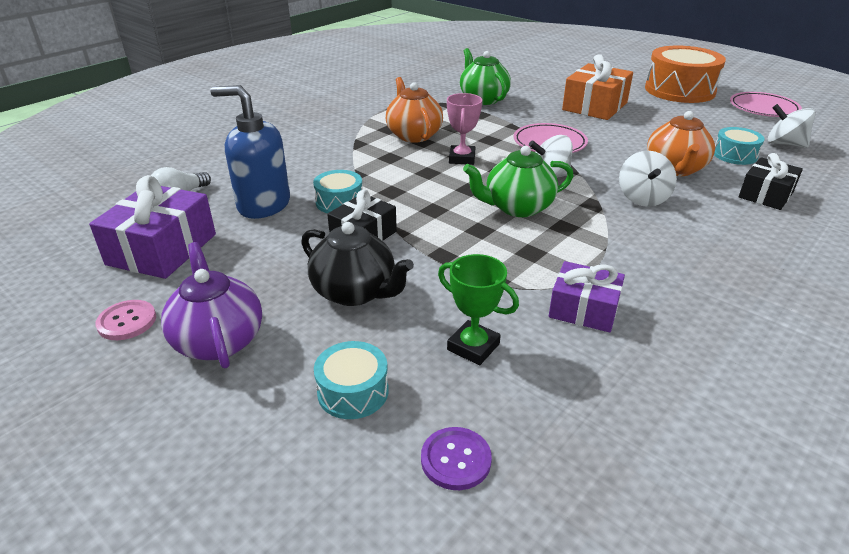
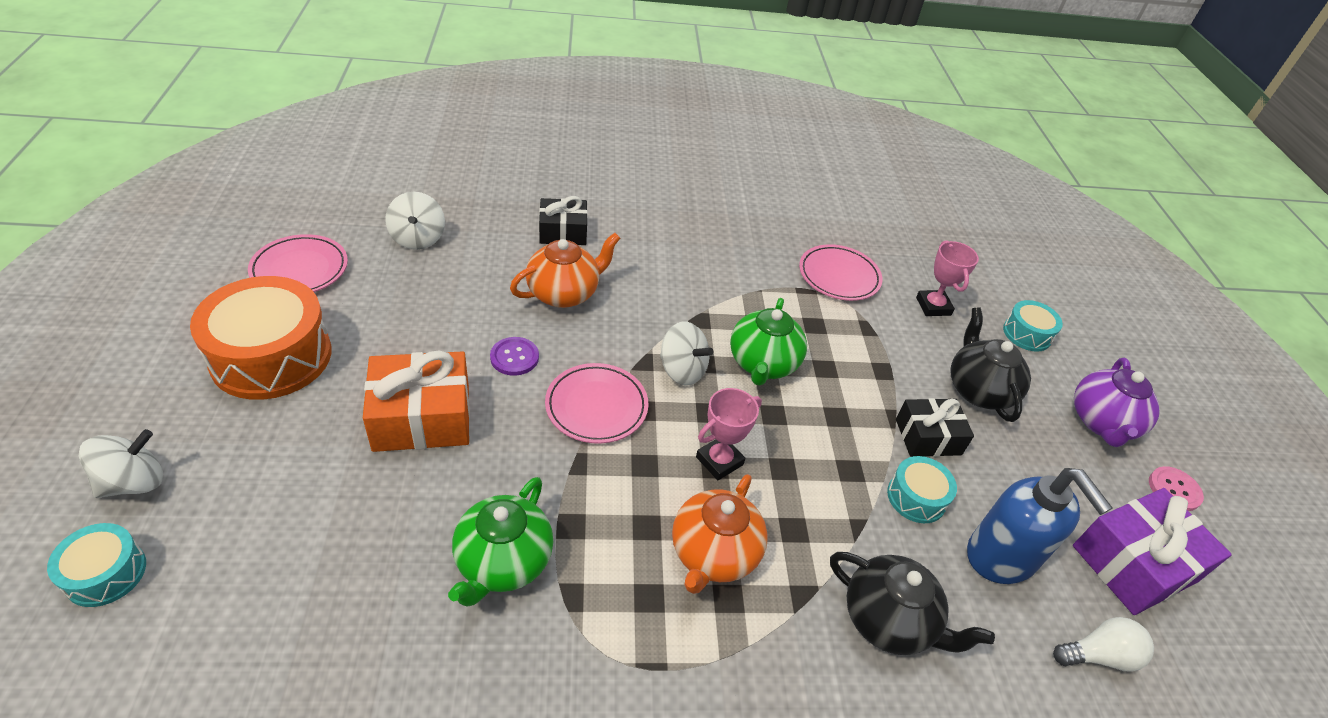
camera: 140 degrees left, 10 degrees up
purple button [421,427,492,490] -> purple button moved to [490,337,539,376]
green trophy [438,254,519,365] -> pink trophy [916,240,979,316]
green teapot [463,146,574,217] -> green teapot turned 75 degrees clockwise [730,298,807,386]
purple gift [549,261,625,333] -> pink plate [799,244,882,301]
white spinning top [619,151,677,207] -> white spinning top moved to [79,429,163,498]
turquoise drum [714,127,765,165] -> turquoise drum moved to [47,523,146,607]
none -> black teapot [830,552,995,655]

